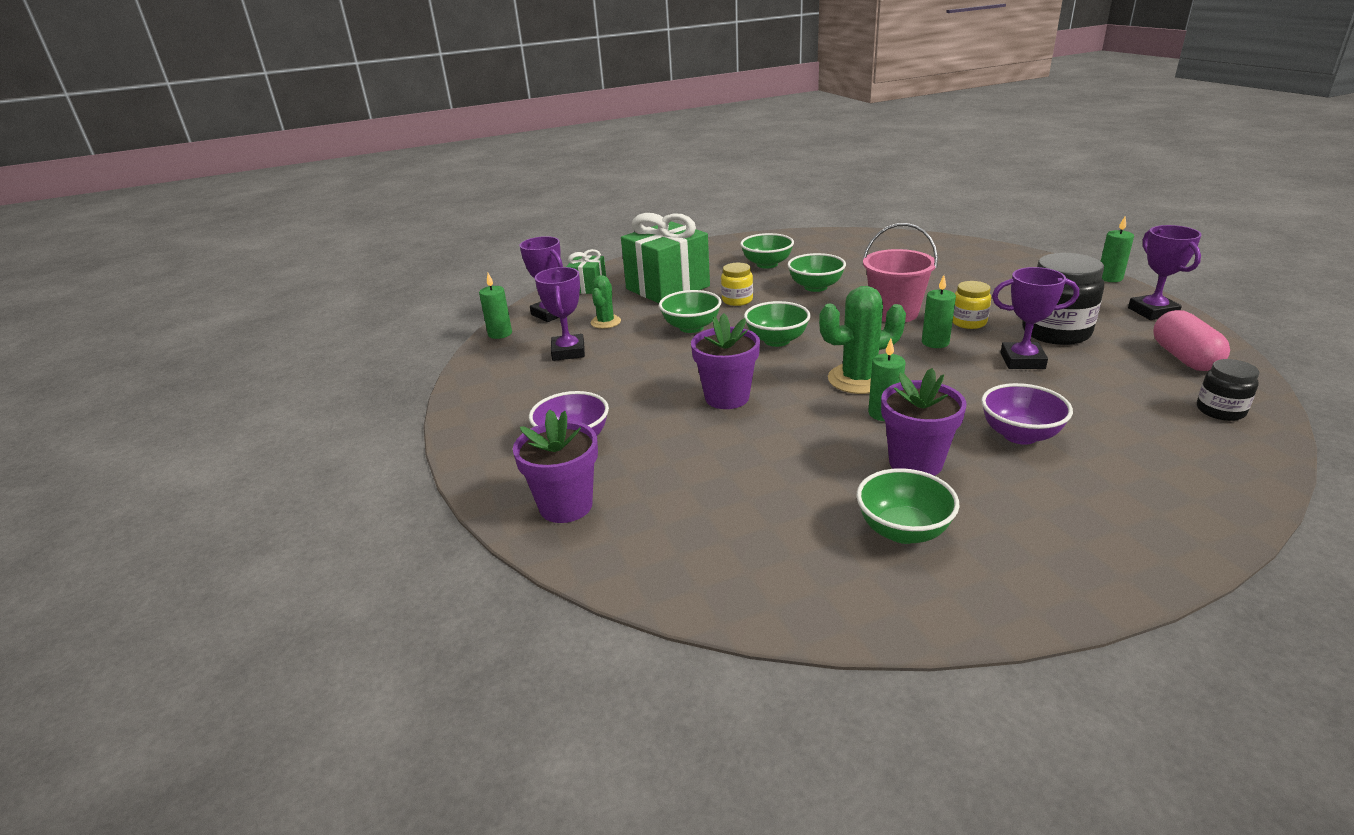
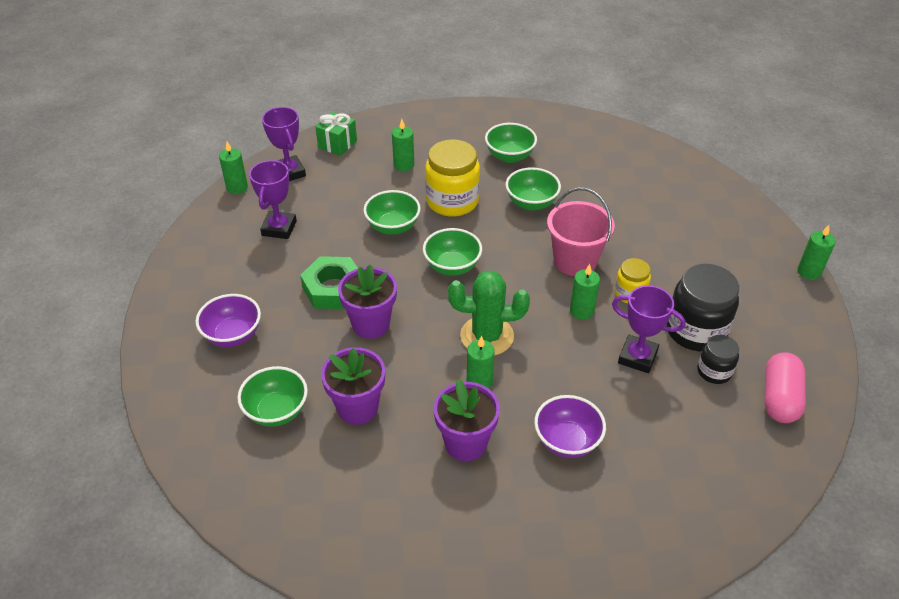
camera: 15 degrees right, 15 degrees up
purple flower pot [513,409,598,523] -> purple flower pot moved to [321,347,385,425]
green cactus [591,275,621,329] -> none
green gift [621,213,710,303] -> green candle [392,119,414,171]
yellow jar [721,263,753,306] -> yellow jar [425,139,480,217], size x1.82
green bowl [856,468,960,544] -> green bowl moved to [237,366,308,427]
purple trophy [1128,225,1202,320] -> none
black jar [1197,359,1259,421] -> black jar moved to [697,335,739,384]
none -> green nut [300,256,358,309]

